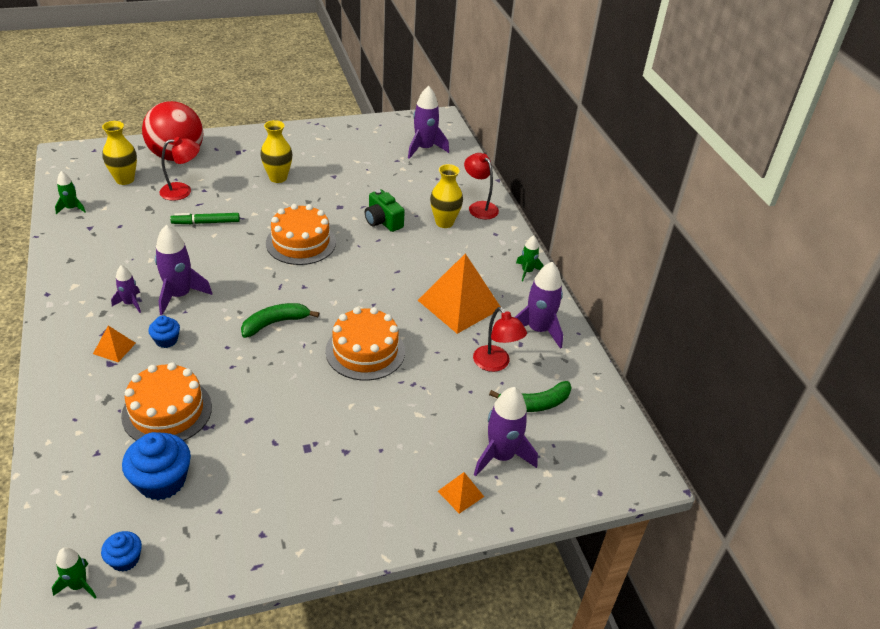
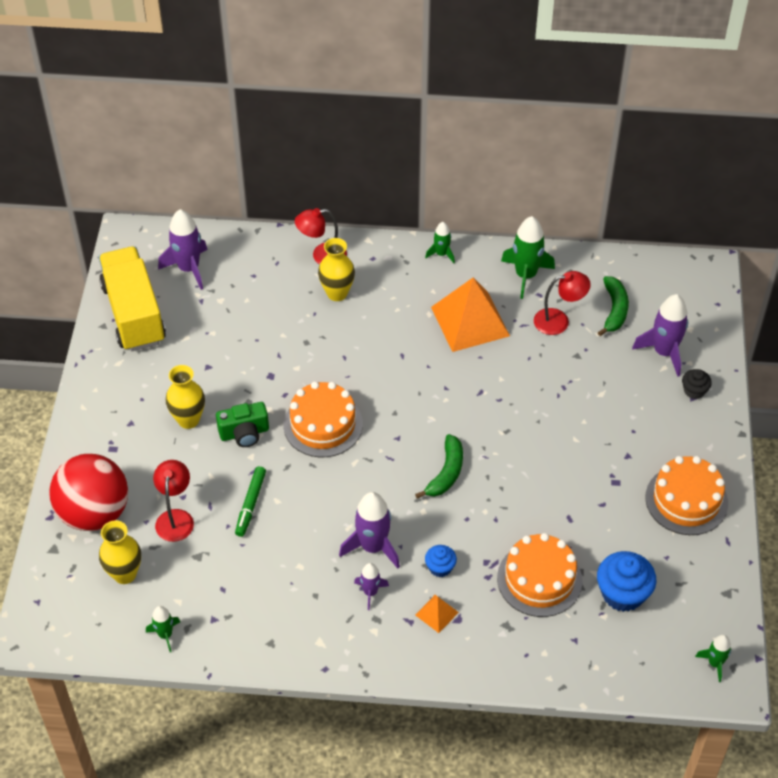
camera: 65 degrees left, 10 degrees up
blue cupcake [101,531,142,572] -> none
green banana [241,303,319,338] -> green banana turned 150 degrees counterclockwise [415,434,463,499]
orange cake [325,307,405,381] -> orange cake moved to [645,456,728,535]
green camera [365,190,405,232] -> green camera moved to [216,402,269,447]
orange pyramid [438,472,484,514] -> black cupcake [682,369,712,399]
purple rocket [515,262,563,349] -> green rocket [501,216,555,299]
none -> yellow truck [99,246,166,351]

